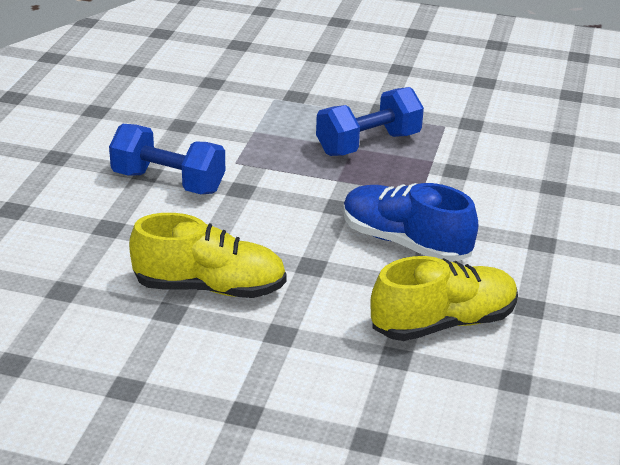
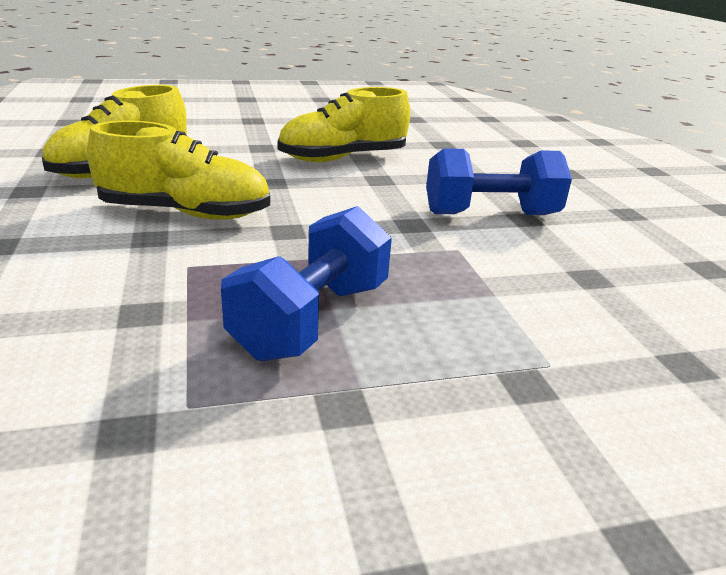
camera: 150 degrees right, 5 degrees down
blue shoe [343,183,478,262] -> yellow shoe [87,121,270,220]

